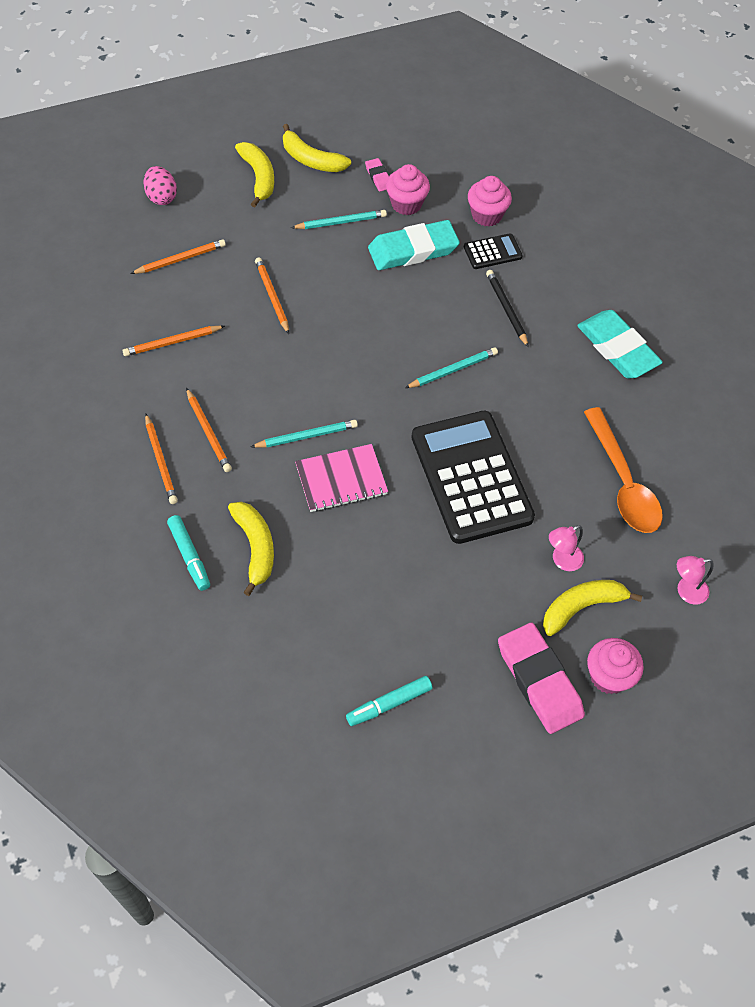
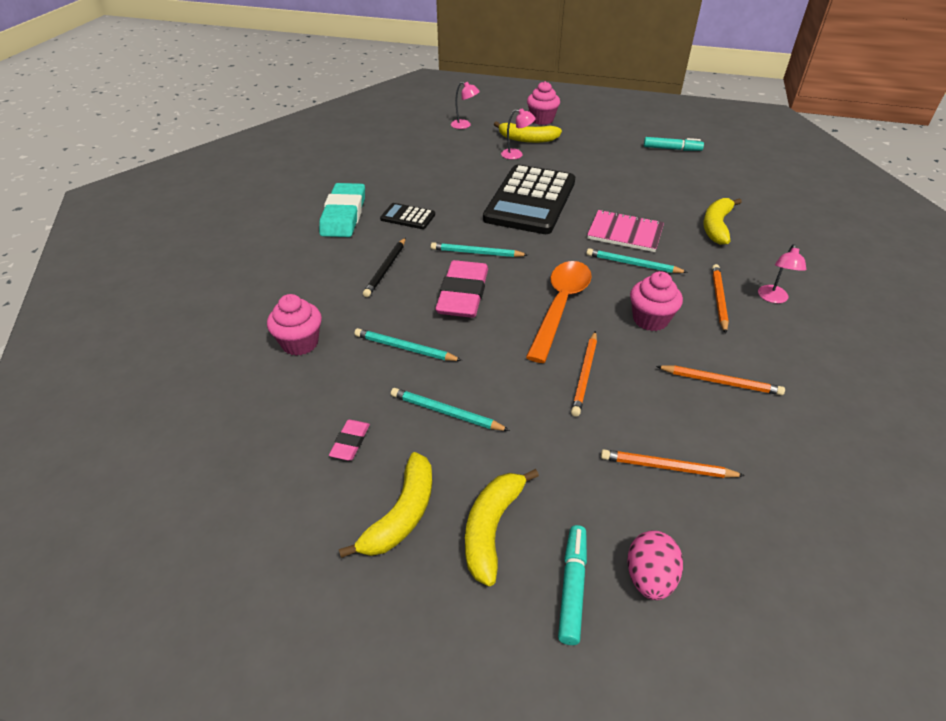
camera: 140 degrees left, 15 degrees down
orange pencil [145,414,178,504] -> pink lamp [758,244,806,303]
turquoise marker [167,515,210,591] -> turquoise marker moved to [558,525,587,645]
yellow banana [283,124,351,172] -> yellow banana turned 45 degrees clockwise [339,452,432,558]
turquoise eraser [368,220,460,270] -> turquoise pencil [354,328,462,361]
pink cupcake [386,164,430,215] -> pink cupcake moved to [630,271,683,331]
black calculator [464,233,523,269] -> black calculator moved to [380,203,435,229]
pink eraser [498,623,585,734] -> pink eraser moved to [435,260,488,318]
orange spoon [584,407,663,533] -> orange spoon moved to [526,261,592,363]

